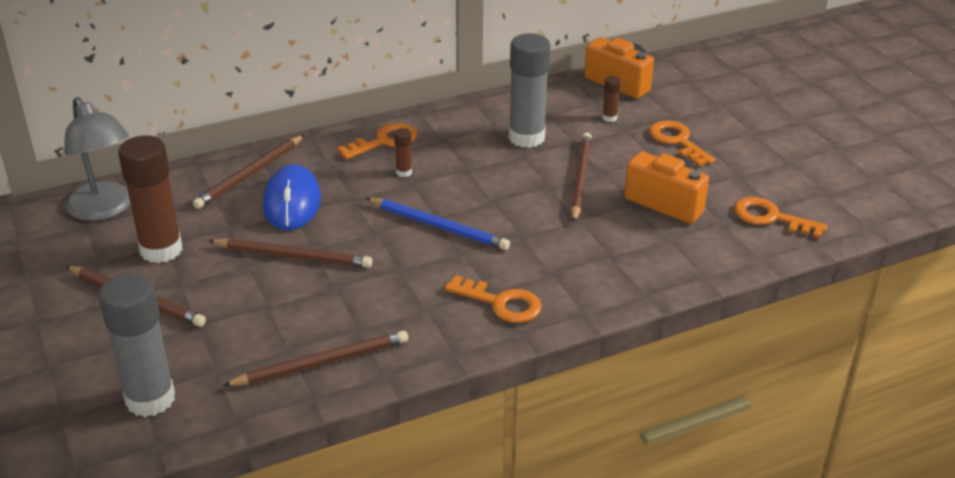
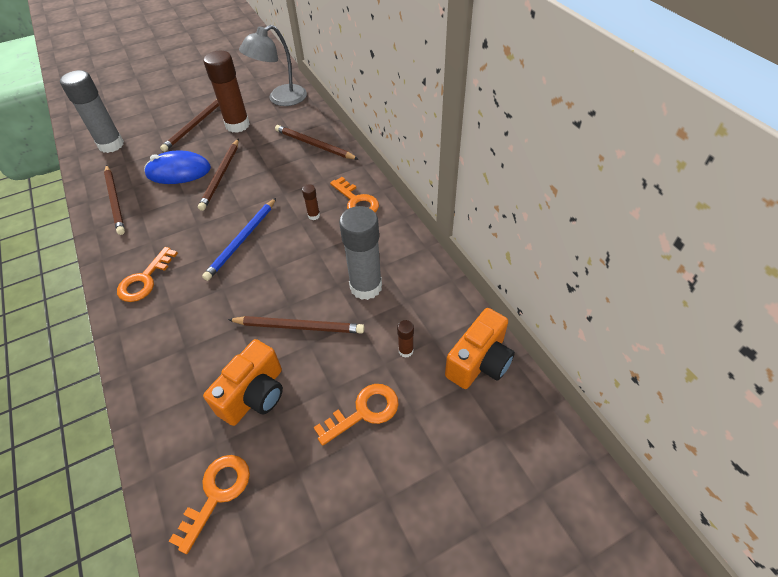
camera: 90 degrees right, 15 degrees up
blue mouse [263,164,321,230] -> blue mouse moved to [144,151,211,184]

